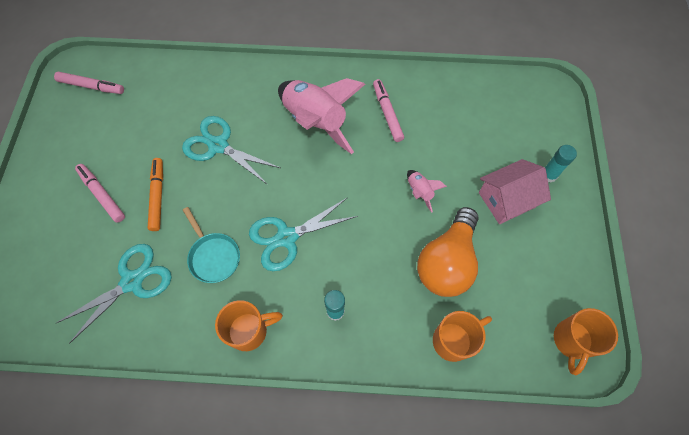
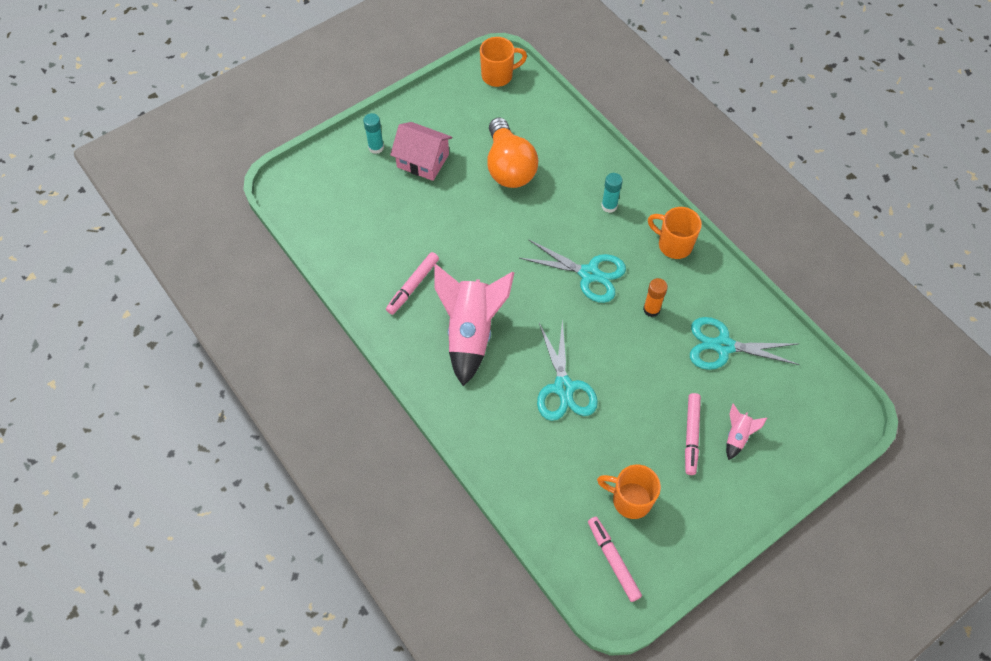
camera: 130 degrees left, 5 degrees down
orange marker [148,158,163,231] -> none
turquoise pan [183,207,240,283] -> orange glue stick [643,278,668,317]
pink rocket [407,170,447,213] -> pink rocket moved to [726,403,767,460]
orange light bulb [417,207,479,297] -> orange light bulb turned 90 degrees clockwise [487,118,538,188]
orange mug [433,311,492,362] -> orange mug moved to [597,464,661,519]

